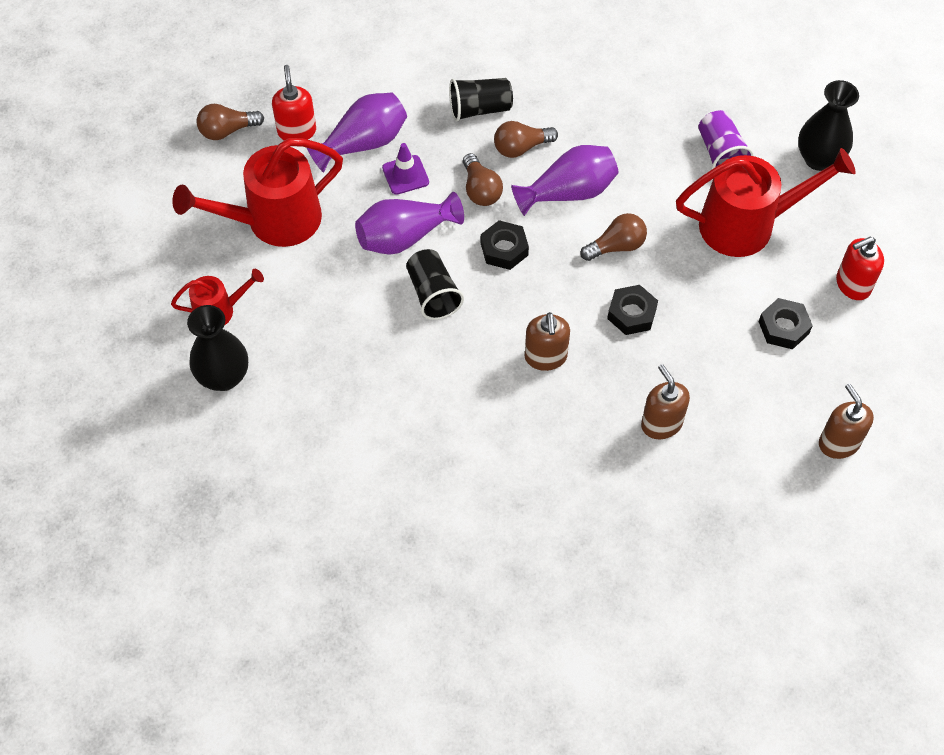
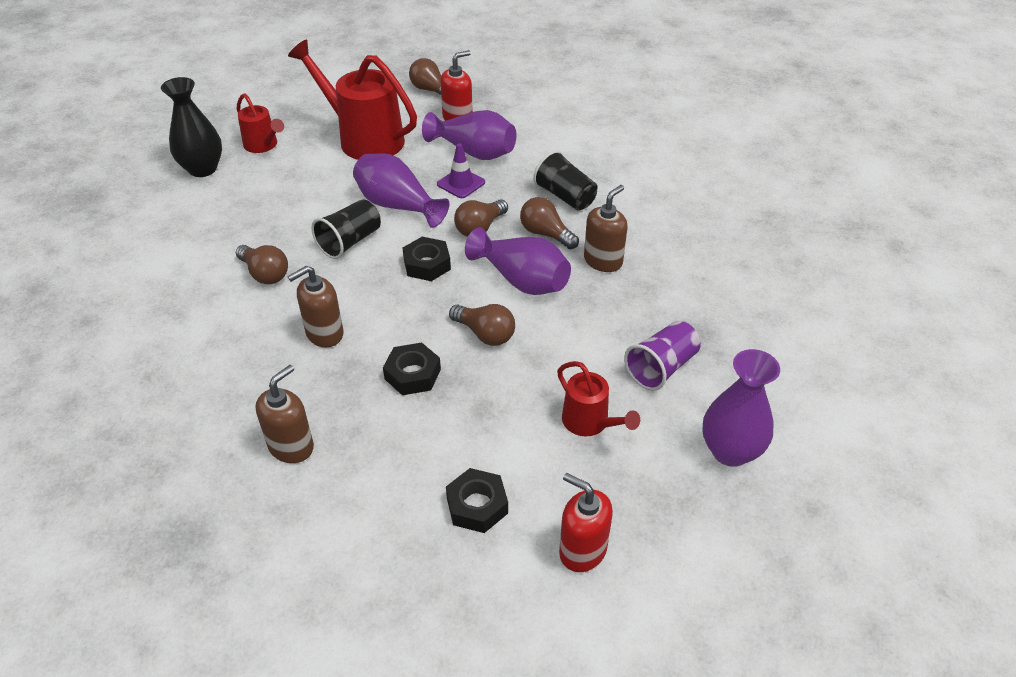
camera: 60 degrees right, 15 degrees down
red watering can [676,148,856,257] -> red watering can [557,361,640,436], size x0.53
black vase [798,80,859,171] -> purple vase [702,349,780,467]
brown soap dispenser [819,384,874,459] -> brown soap dispenser moved to [584,185,628,272]
none -> brown light bulb [236,245,288,284]

